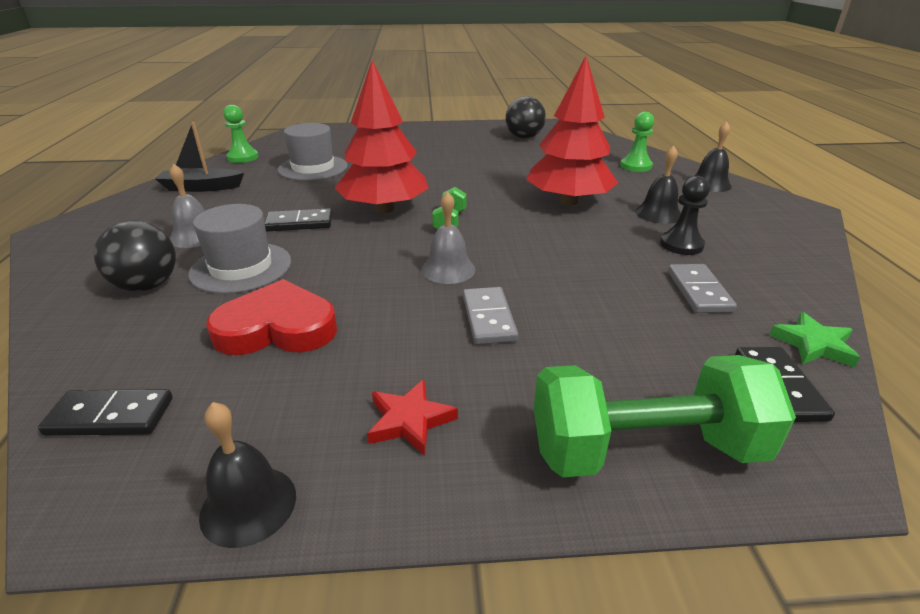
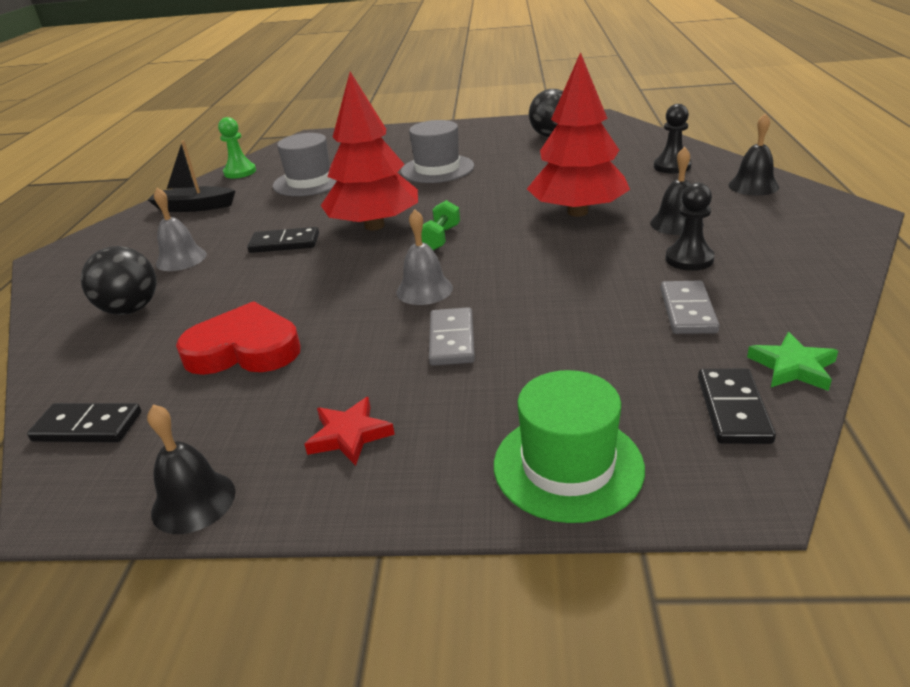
camera: 10 degrees right, 0 degrees up
grey hat [188,204,291,294] -> grey hat moved to [401,120,474,183]
green dumbbell [534,355,796,477] -> green hat [494,370,645,523]
green pawn [620,112,654,172] -> black pawn [654,104,692,174]

